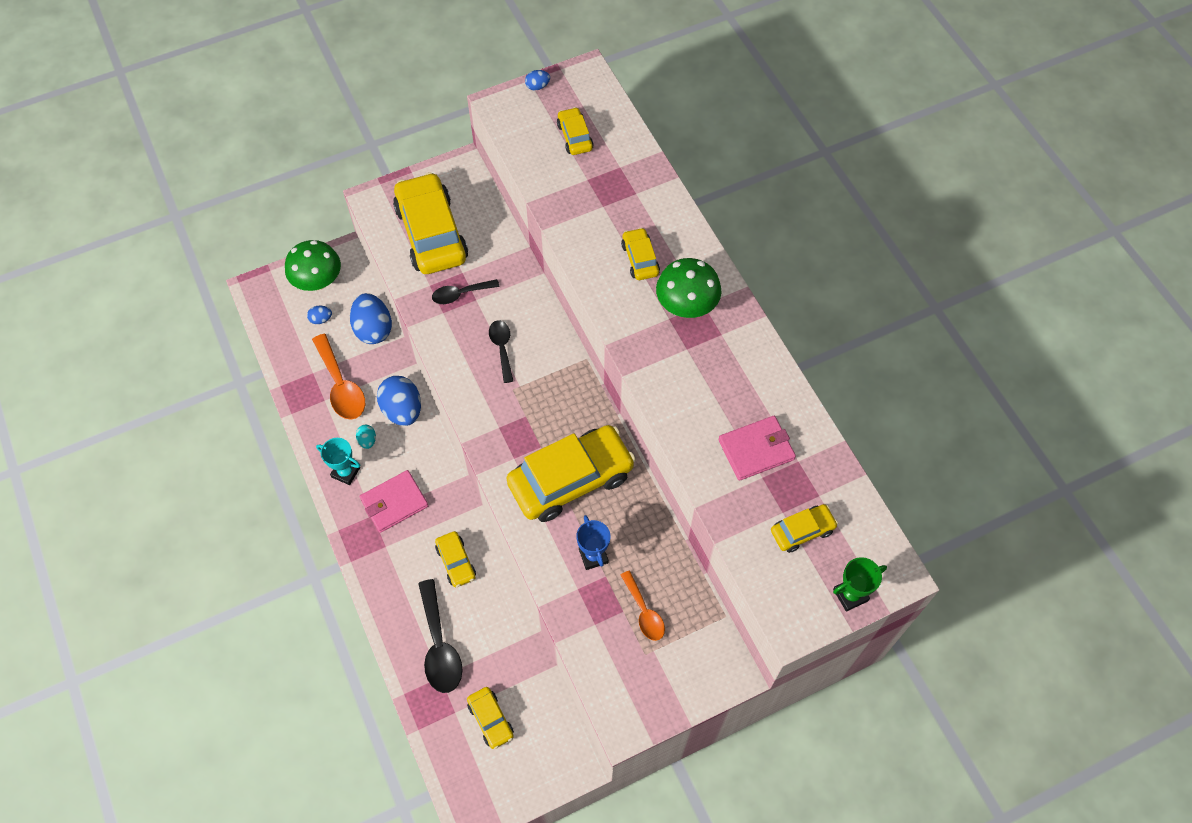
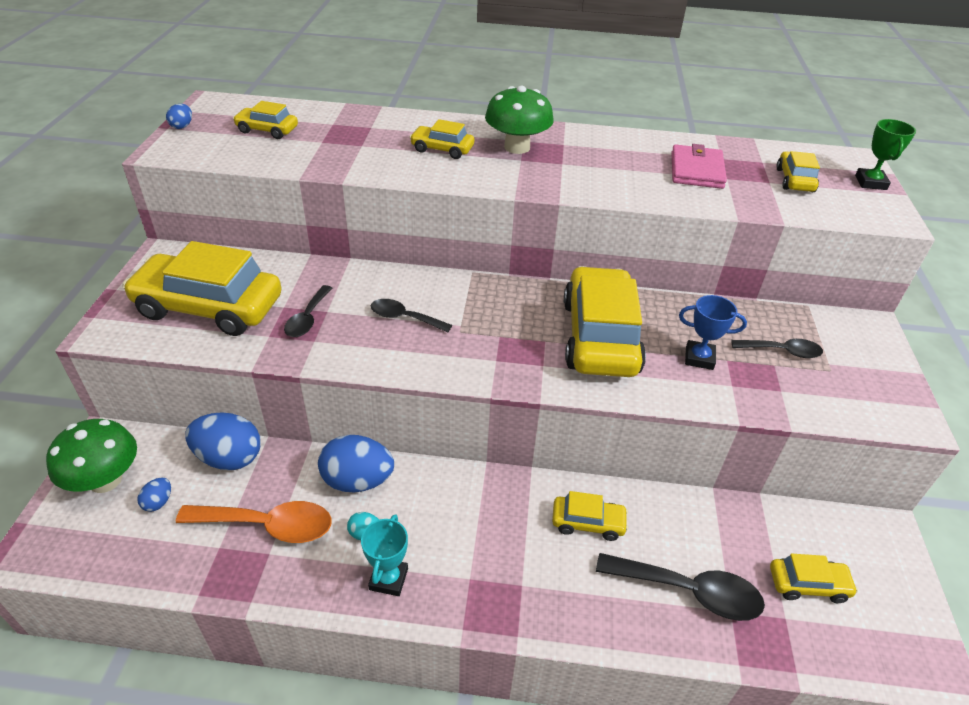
camera: 60 degrees left, 20 degrees down
turquoise trophy [316,438,360,485] -> turquoise trophy turned 45 degrees counterclockwise [361,514,408,596]
pink wallet [359,470,428,533] -> none
orange spoon [621,571,665,641] -> black spoon [731,339,823,358]

